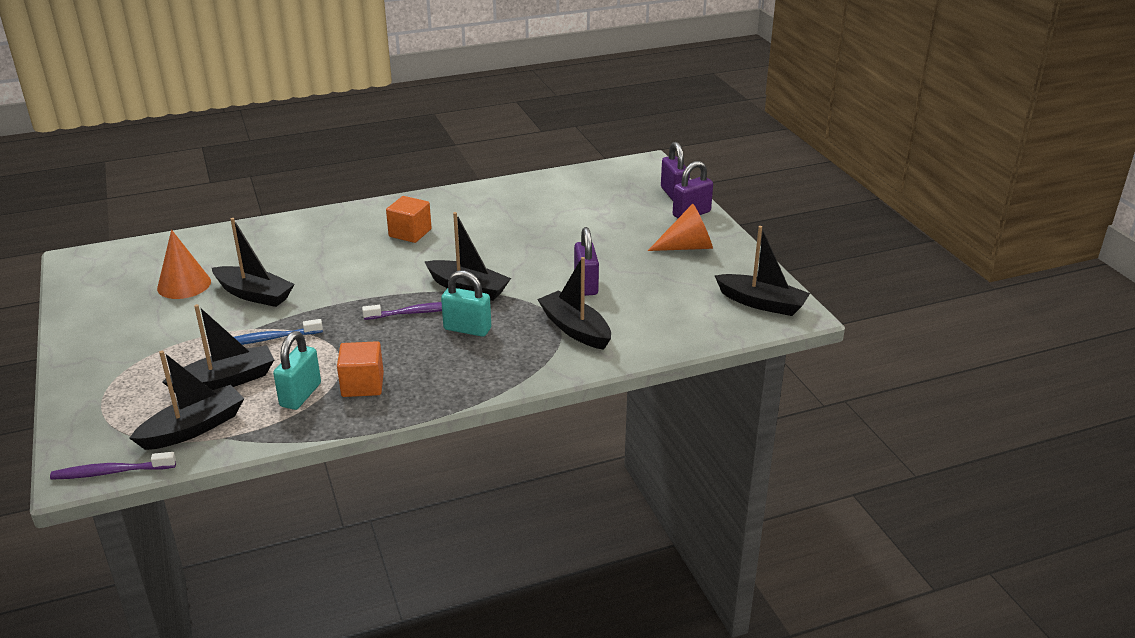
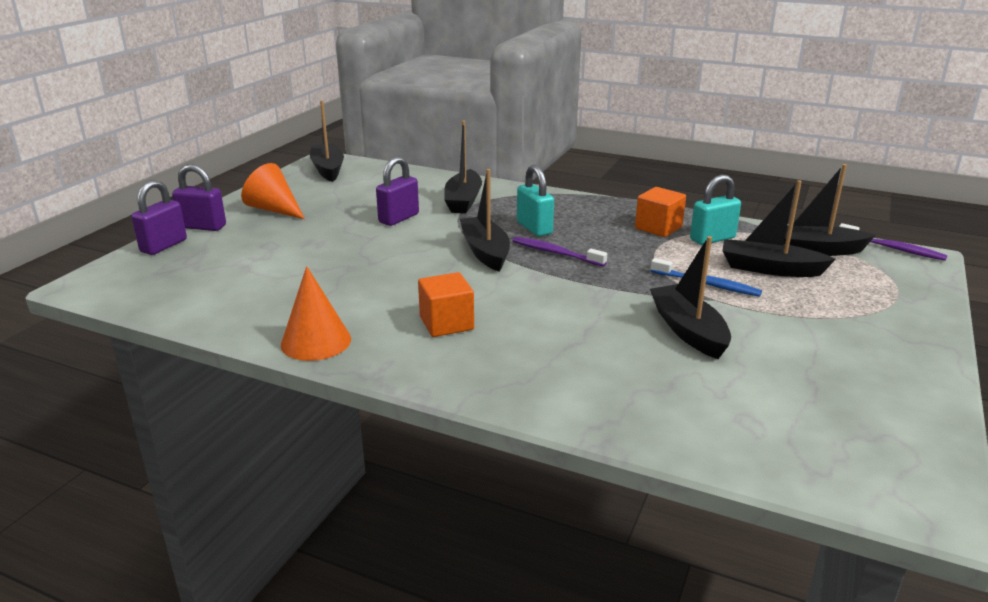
camera: 135 degrees left, 5 degrees down
orange cone [157,230,211,299] -> orange cone moved to [281,266,351,361]

